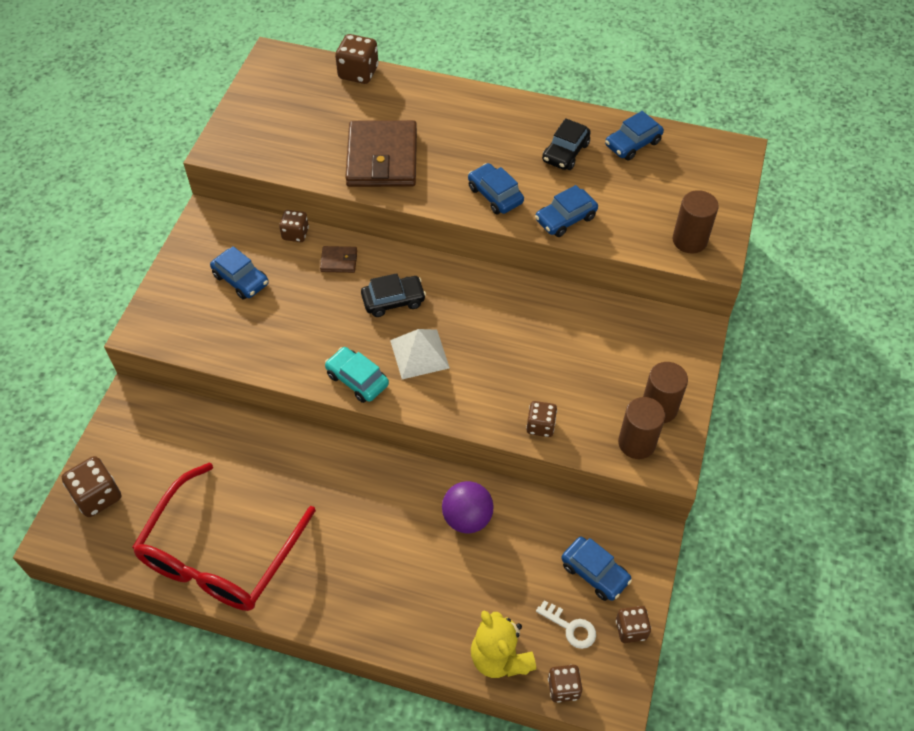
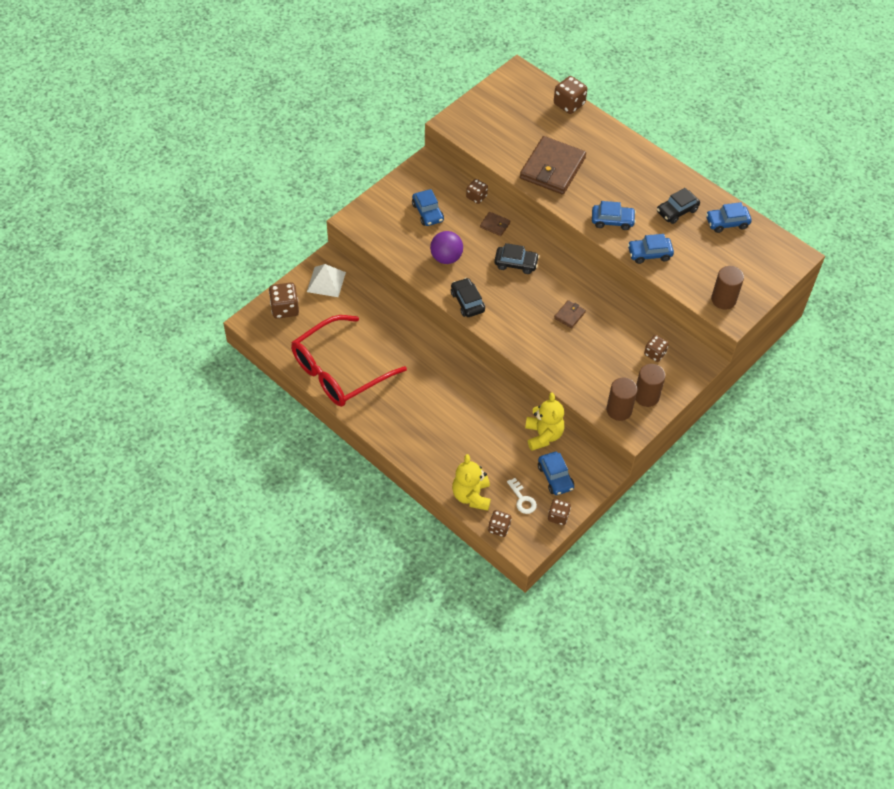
camera: 25 degrees right, 0 degrees up
turquoise car [325,347,389,403] -> black car [451,278,485,317]
white pyramid [390,329,450,379] -> white pyramid moved to [307,264,346,297]
purple ball [442,481,494,533] -> purple ball moved to [430,231,463,264]
blue car [468,163,524,214] -> blue car turned 105 degrees clockwise [592,201,636,230]
brown dice [526,401,557,437] -> brown dice moved to [644,335,669,362]
none -> yellow teddy bear [525,393,564,451]
none -> brown wallet [554,300,586,328]

